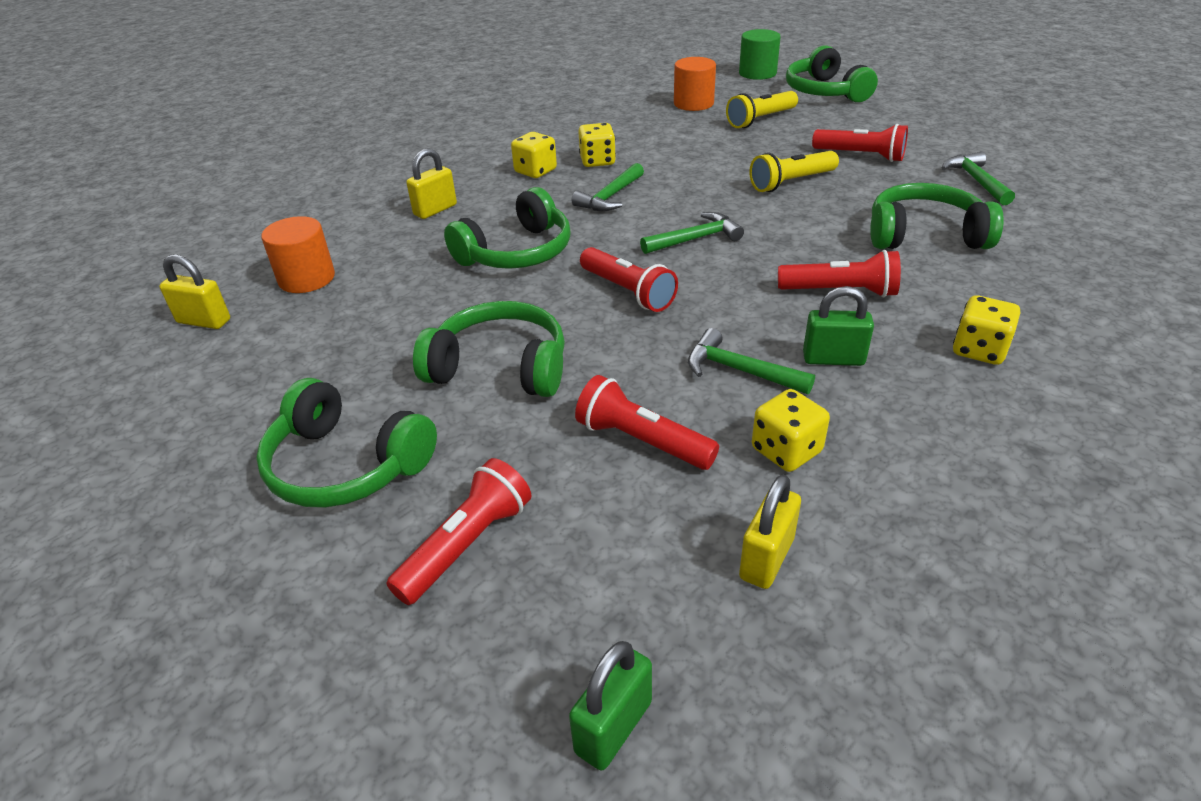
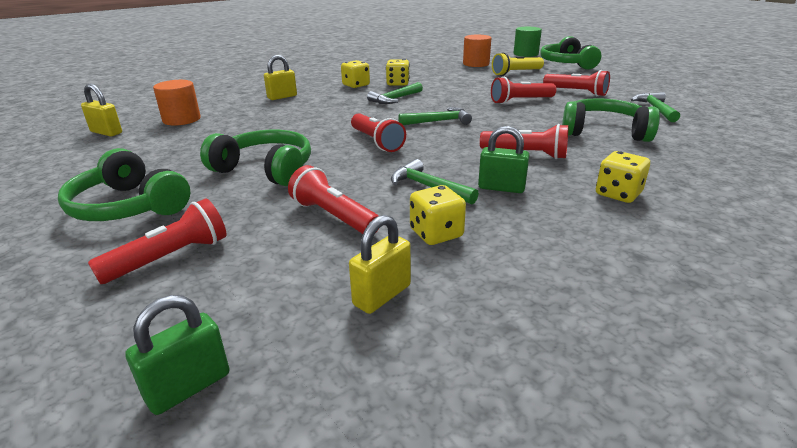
camera: 10 degrees right, 10 degrees down
green headphones [444,187,571,269] -> none
yellow flashlight [749,151,839,192] -> red flashlight [491,77,556,104]

